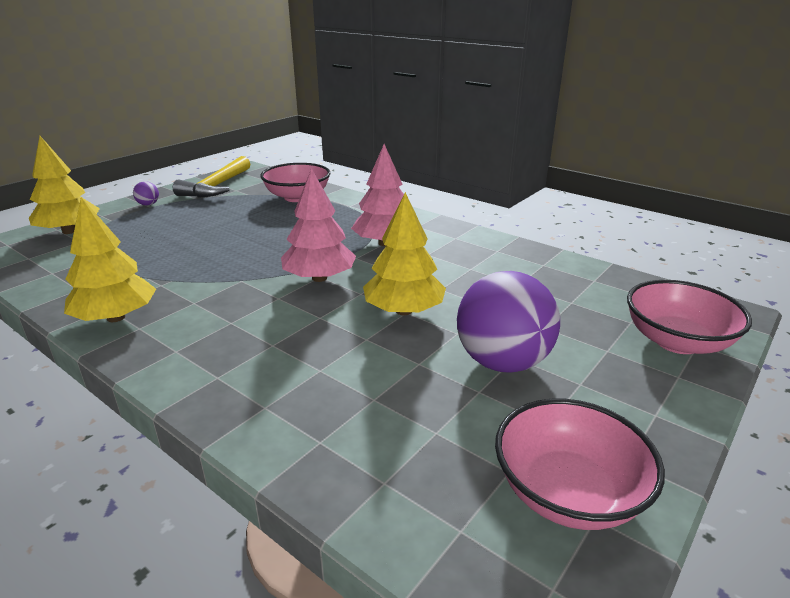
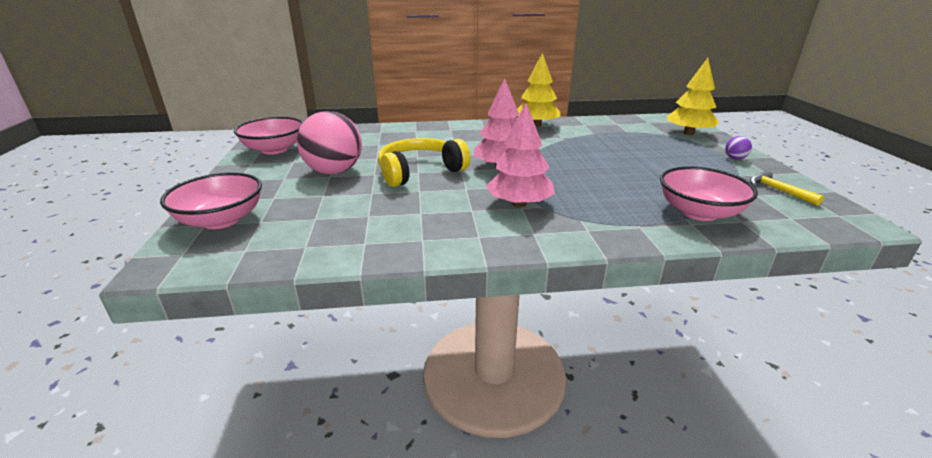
camera: 135 degrees right, 0 degrees up
yellow hammer [173,156,250,198] -> yellow hammer [750,171,824,206], size x0.55
yellow tree [363,192,446,315] -> yellow headphones [378,138,470,187]
purple ball [457,271,560,373] -> pink ball [297,111,362,175]

